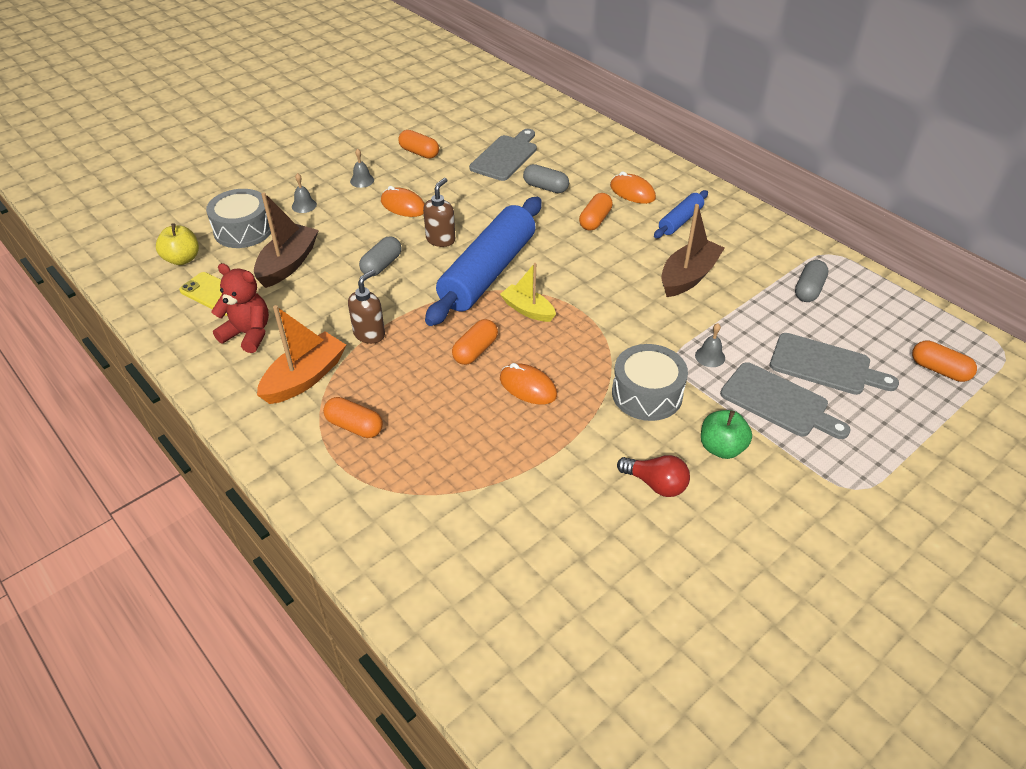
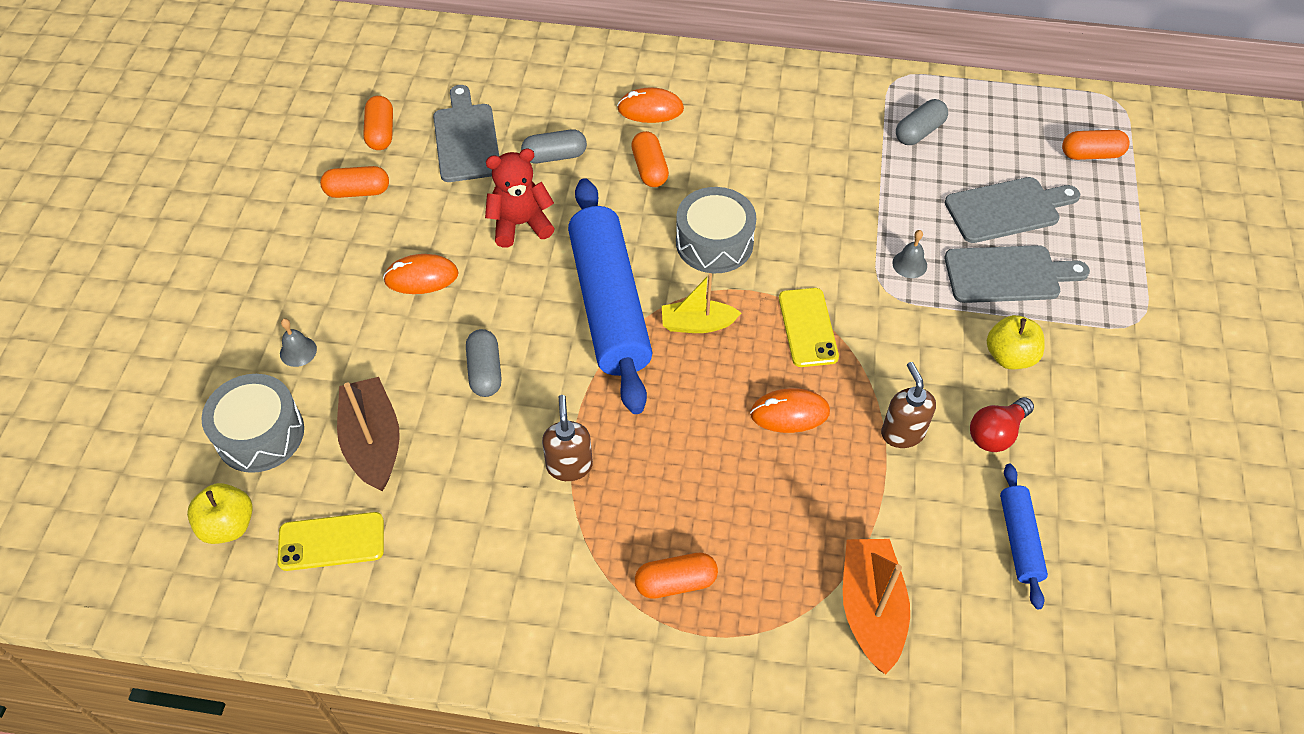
camera: 40 degrees left, 10 degrees up
red teddy bear [211,263,269,353] -> red teddy bear moved to [485,149,555,248]
orange boat [257,305,346,404] -> orange boat moved to [843,539,910,674]
grey bell [350,148,374,188] -> none
brown soap dispenser [423,178,455,247] -> brown soap dispenser moved to [881,362,936,448]
orange capsule [452,319,498,365] -> orange capsule moved to [363,96,393,150]
grey drum [612,344,688,421] -> grey drum moved to [676,187,757,273]
red light bulb [617,455,690,497] -> red light bulb turned 150 degrees clockwise [970,397,1034,452]
blue rolling pin [654,190,708,238] -> blue rolling pin moved to [1000,464,1048,609]
brown boat [661,204,725,297] -> none
green apple [701,410,752,459] -> yellow apple [987,315,1045,369]
grey capsule [795,260,828,302] -> grey capsule turned 60 degrees clockwise [896,99,948,145]
none -> yellow phone [779,288,839,367]

